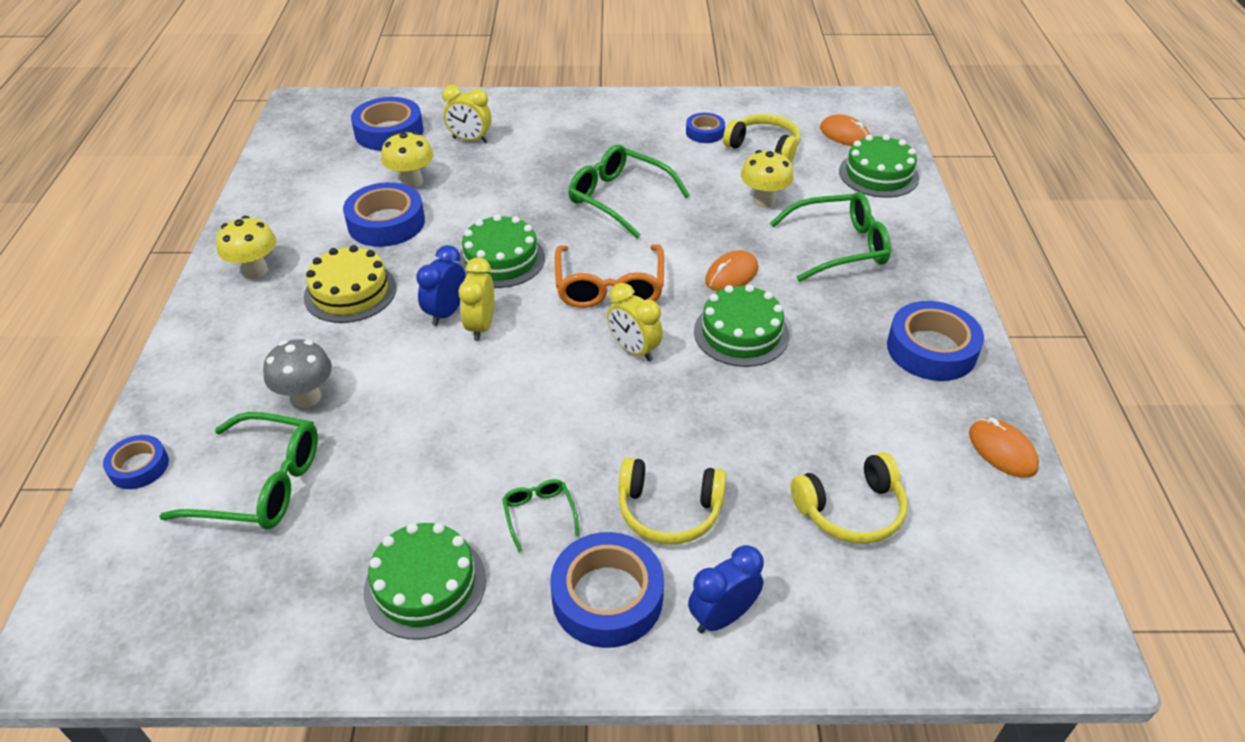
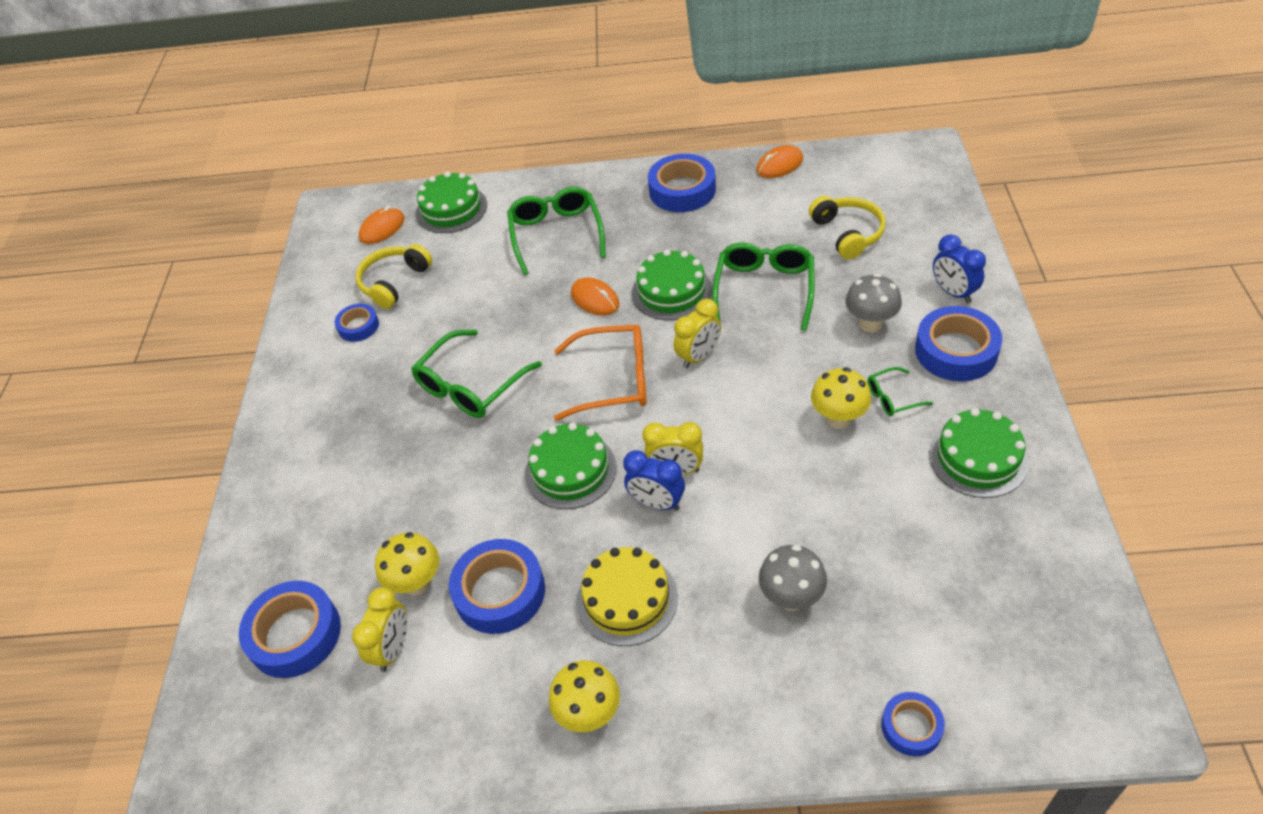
camera: 85 degrees left, 5 degrees up
green glasses [159,412,318,530] -> green glasses moved to [712,243,815,331]
yellow clock [442,85,492,143] -> yellow clock moved to [352,587,407,672]
yellow headphones [618,458,727,544] -> grey mushroom [845,273,902,332]
yellow mushroom [741,150,794,208] -> yellow mushroom moved to [811,367,871,429]

